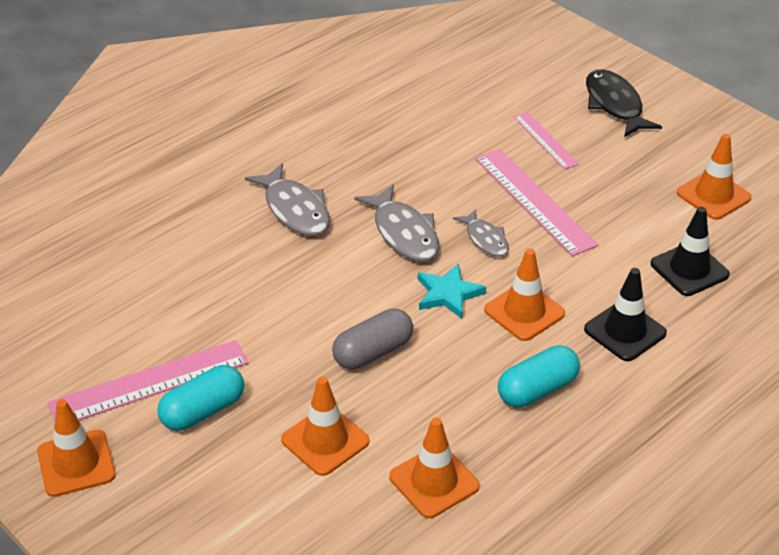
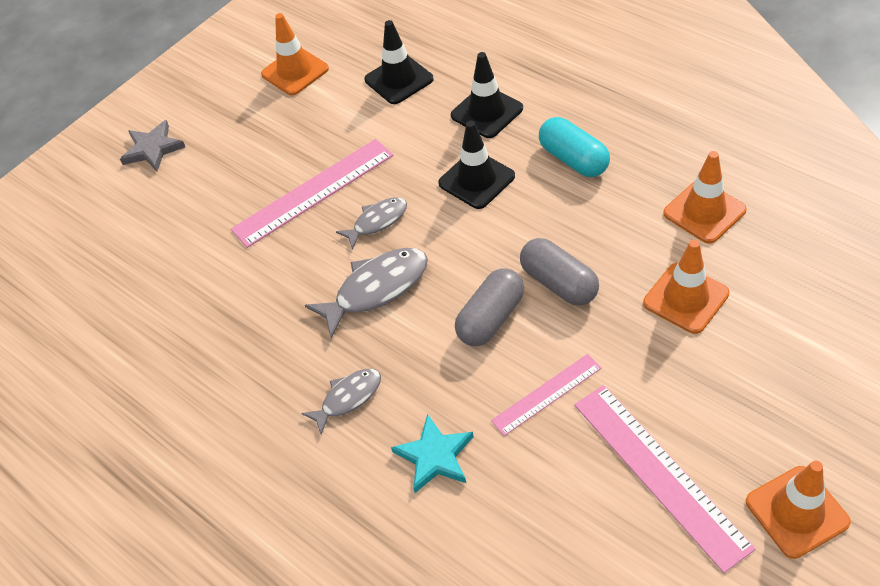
camera: 90 degrees left, 10 degrees up
turquoise capsule [157,365,244,431] -> none
grey fish [245,163,330,236] -> grey fish [301,369,381,435], size x0.62
turquoise star [418,263,486,319] -> turquoise star moved to [391,414,474,493]
orange traffic cone [484,248,565,341] -> black traffic cone [438,121,515,209]
pink ruler [514,112,579,170] -> pink ruler moved to [491,354,602,436]
black fish [586,69,662,137] -> grey star [120,120,185,171]
none -> grey capsule [455,268,524,346]

